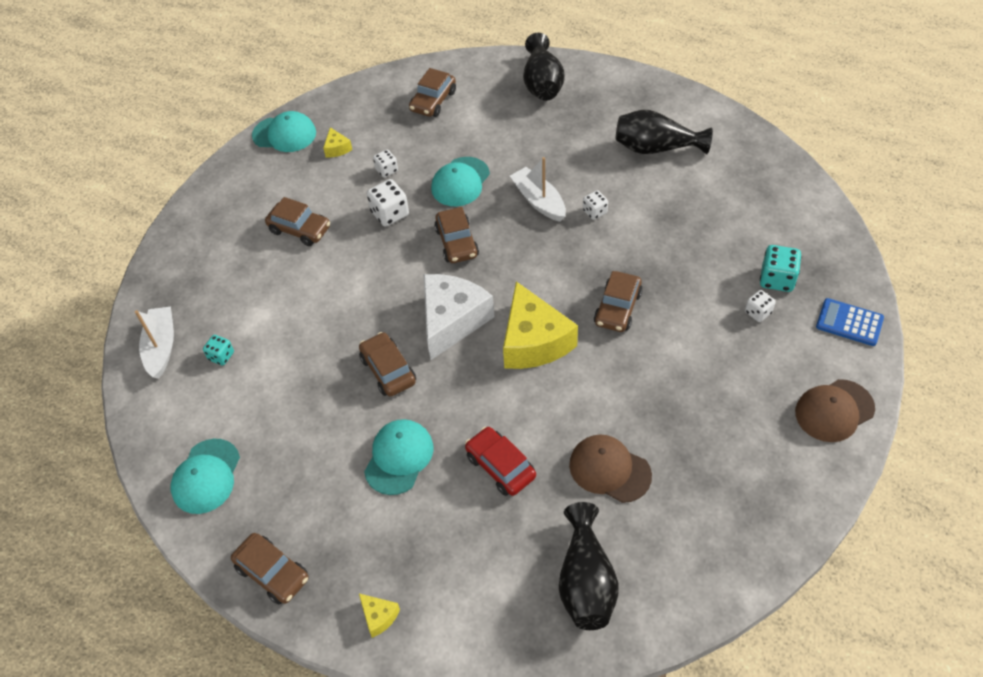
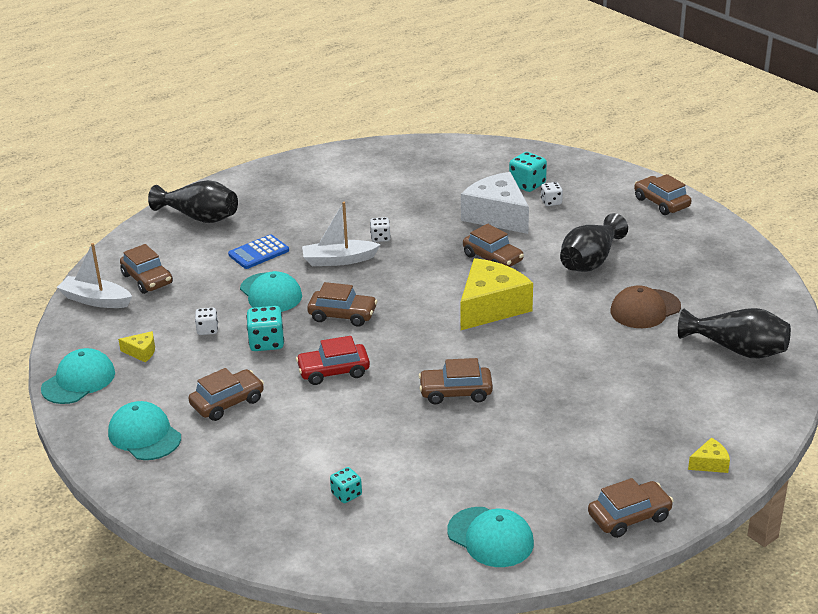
camera: 65 degrees left, 20 degrees down
white boat [135,307,174,379] -> white boat moved to [56,243,132,308]
turquoise cap [364,419,433,495] -> turquoise cap moved to [108,401,181,460]
white dice [367,179,409,226] -> turquoise dice [246,306,284,351]
white cheese [424,274,495,361] -> white cheese moved to [461,172,529,234]
red car [465,427,536,496] -> red car moved to [296,336,370,385]
yellow cheese [503,281,578,369] -> yellow cheese turned 60 degrees counterclockwise [460,258,533,330]
black vase [616,110,713,155] -> black vase moved to [560,213,628,272]
brown cap [795,379,875,442] -> brown car [634,174,692,215]
blue calculator [816,298,884,346] -> blue calculator moved to [228,234,289,269]

